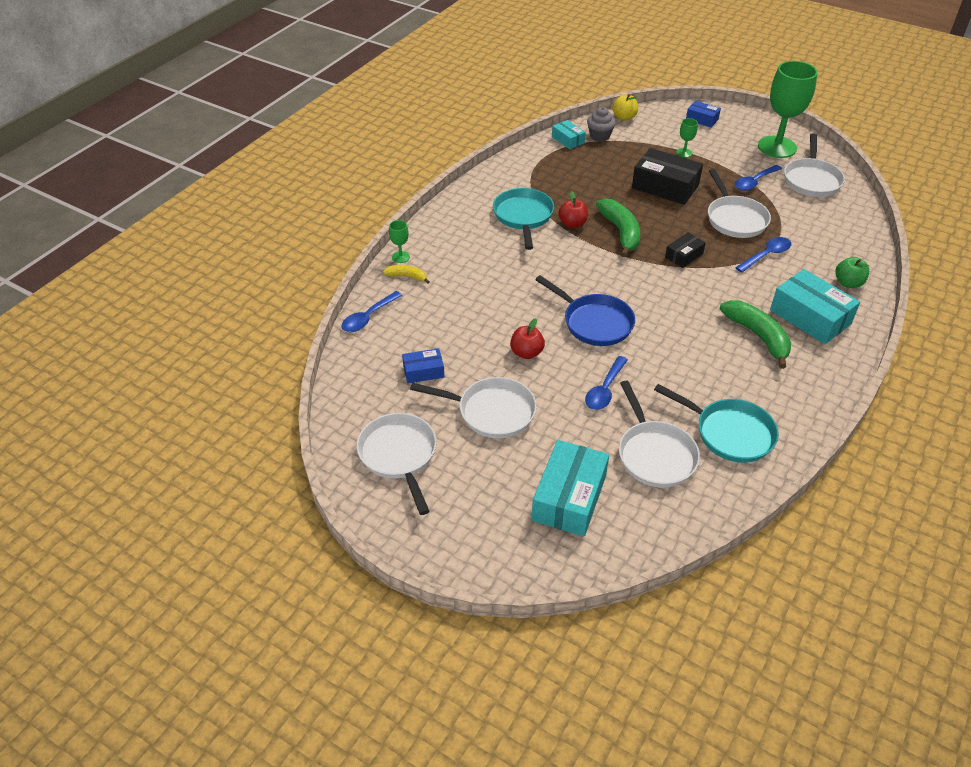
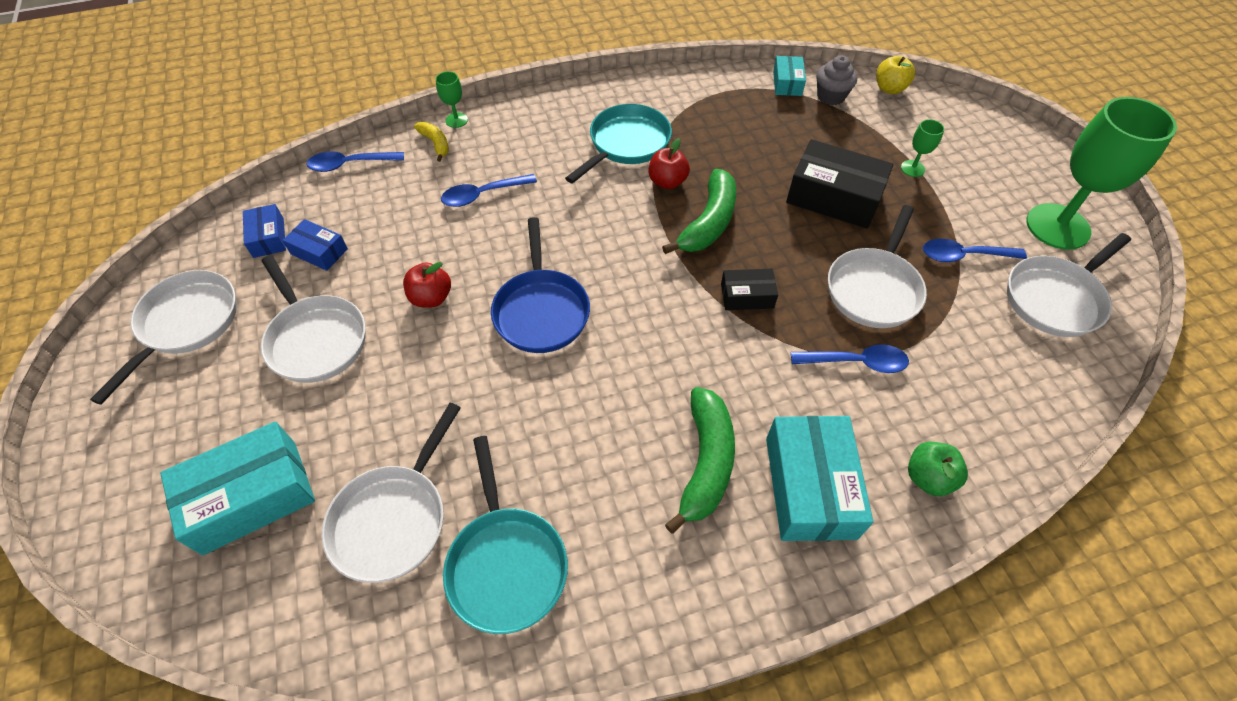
camera: 40 degrees right, 10 degrees up
blue spoon [585,356,628,410] -> blue spoon moved to [441,174,537,207]
black box [632,148,703,205] -> black box turned 45 degrees counterclockwise [786,139,893,229]
blue box [686,101,721,128] -> blue box moved to [243,204,286,258]

